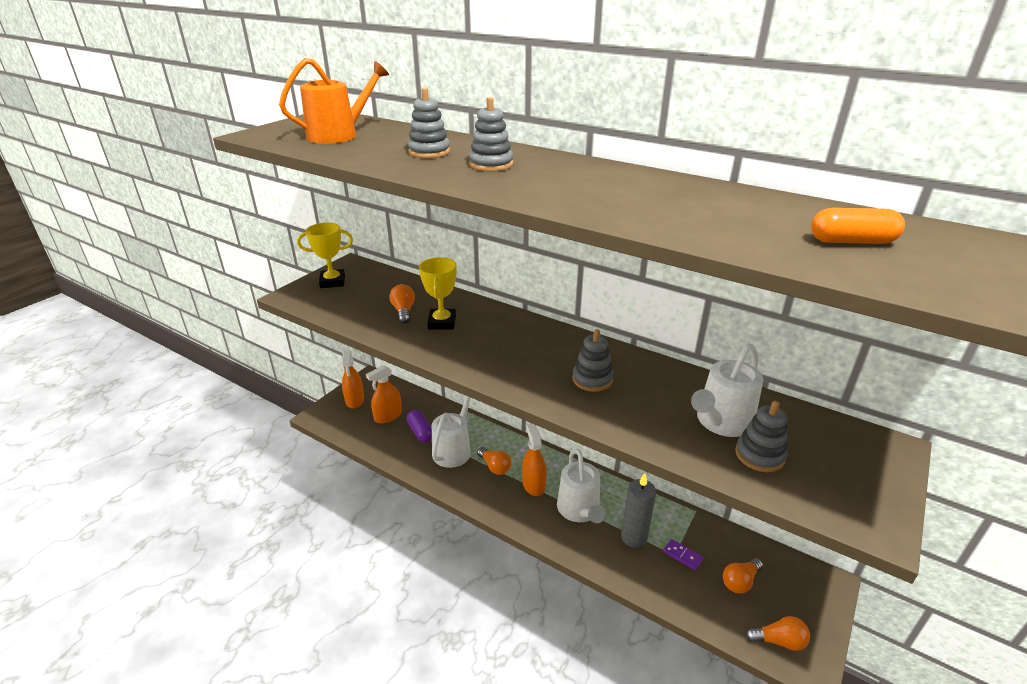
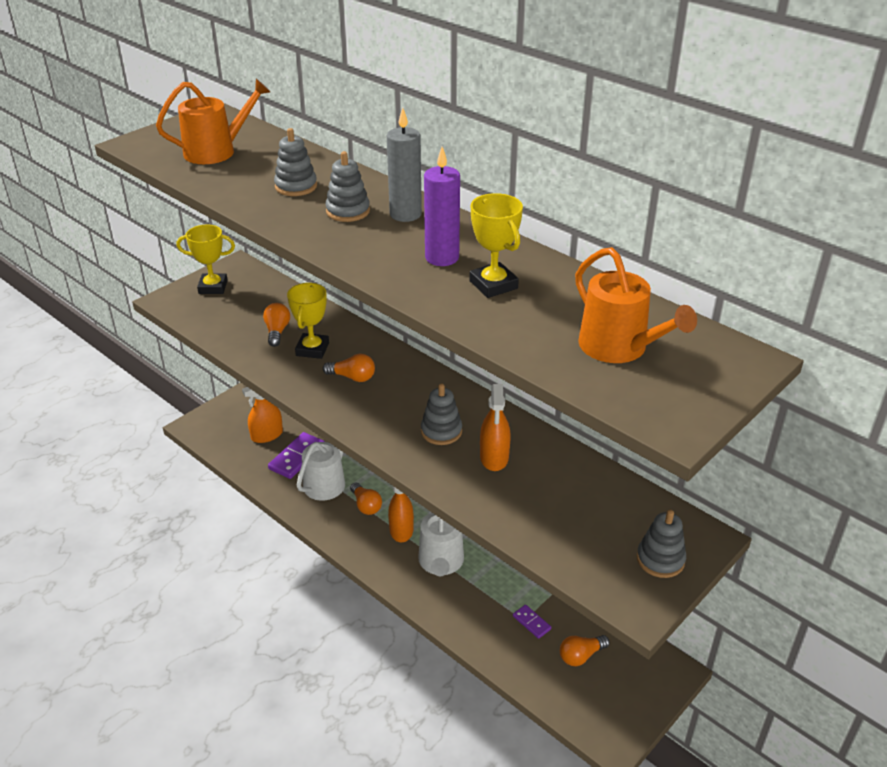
camera: 10 degrees right, 5 degrees up
orange spray bottle [342,350,364,409] -> orange spray bottle moved to [480,384,511,471]
purple capsule [407,410,432,443] -> purple domino [268,432,325,479]
grey candle [621,473,656,548] -> grey candle moved to [387,108,422,222]
white watering can [691,343,763,437] -> none
grey stacking toy [735,401,787,472] -> grey stacking toy moved to [637,510,686,578]
orange light bulb [745,616,810,651] -> orange light bulb moved to [323,354,375,382]
orange capsule [811,208,905,244] -> orange watering can [575,247,697,363]
none -> purple candle [424,147,460,266]
none -> yellow trophy [469,193,523,298]

